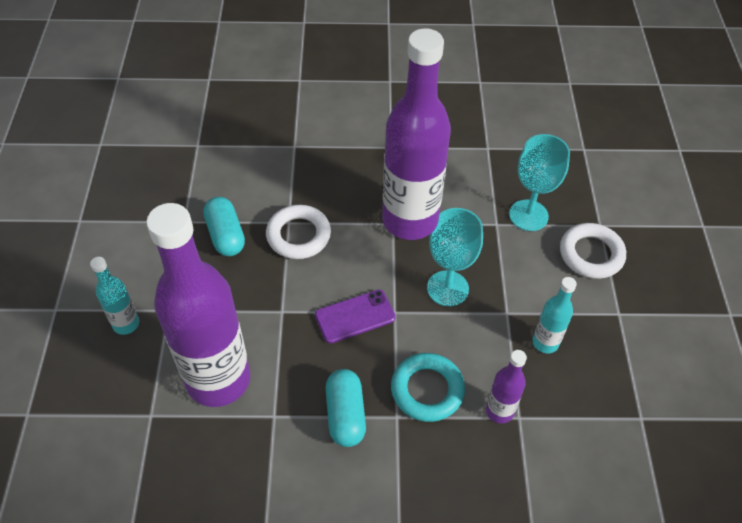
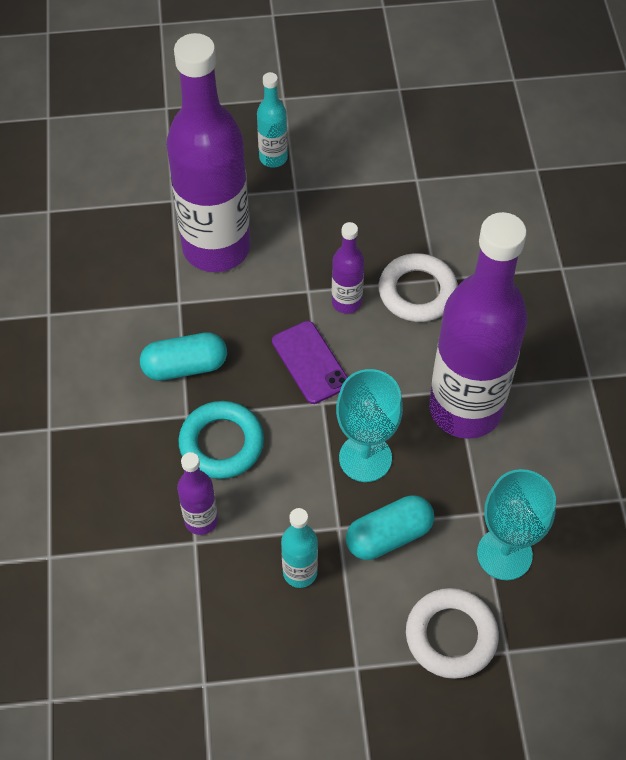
camera: 85 degrees right, 5 degrees up
turquoise capsule [203,197,245,256] -> turquoise capsule moved to [346,495,434,560]
none -> purple bottle [332,222,364,314]

